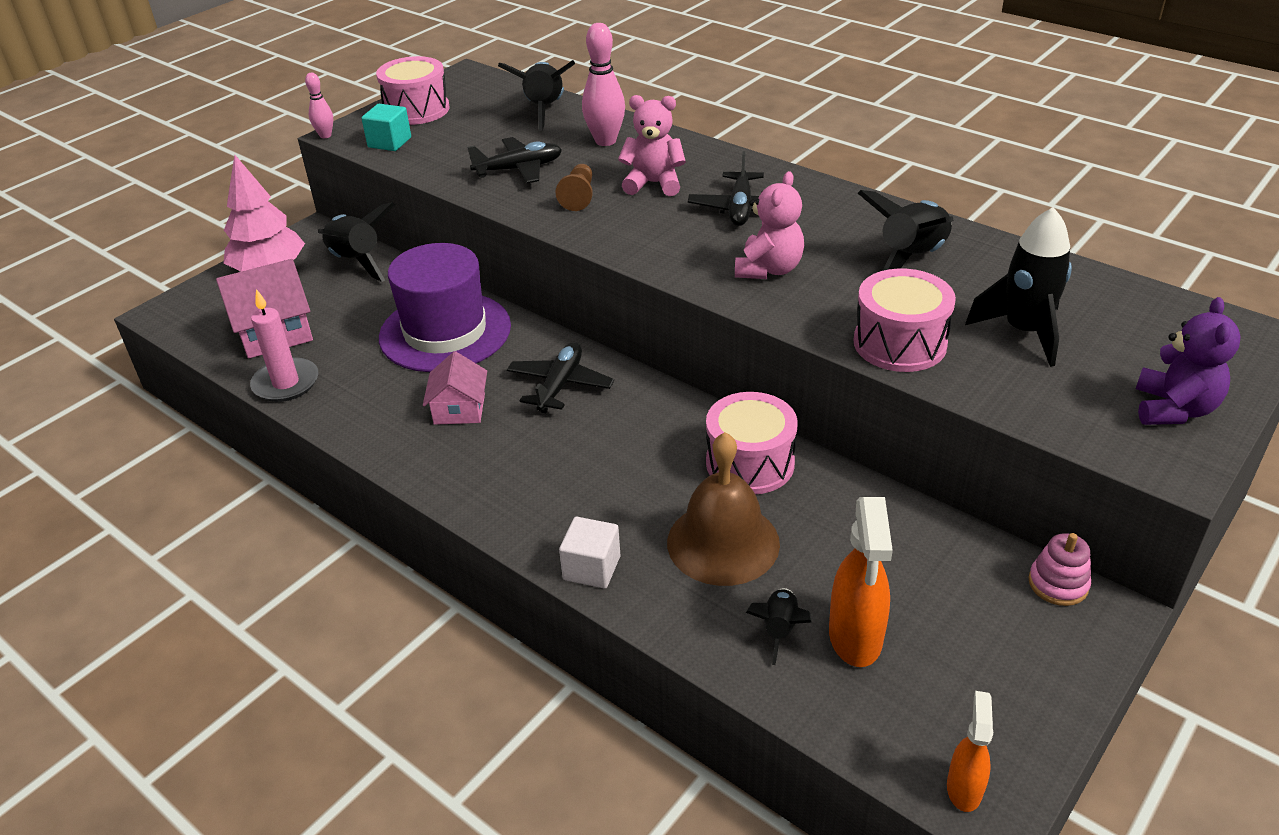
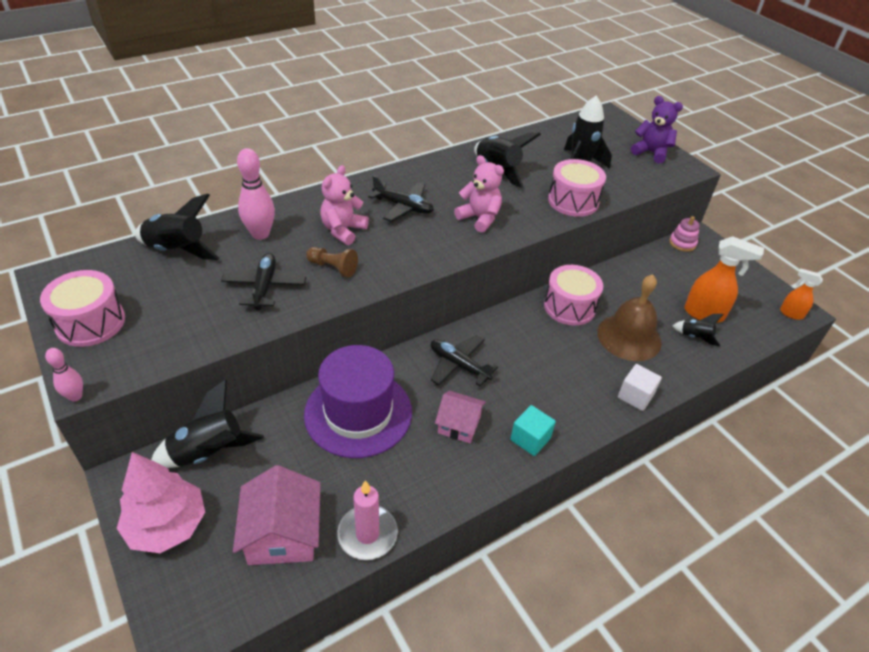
camera: 75 degrees left, 5 degrees up
turquoise cube [361,104,411,151] -> turquoise cube moved to [510,405,556,456]

